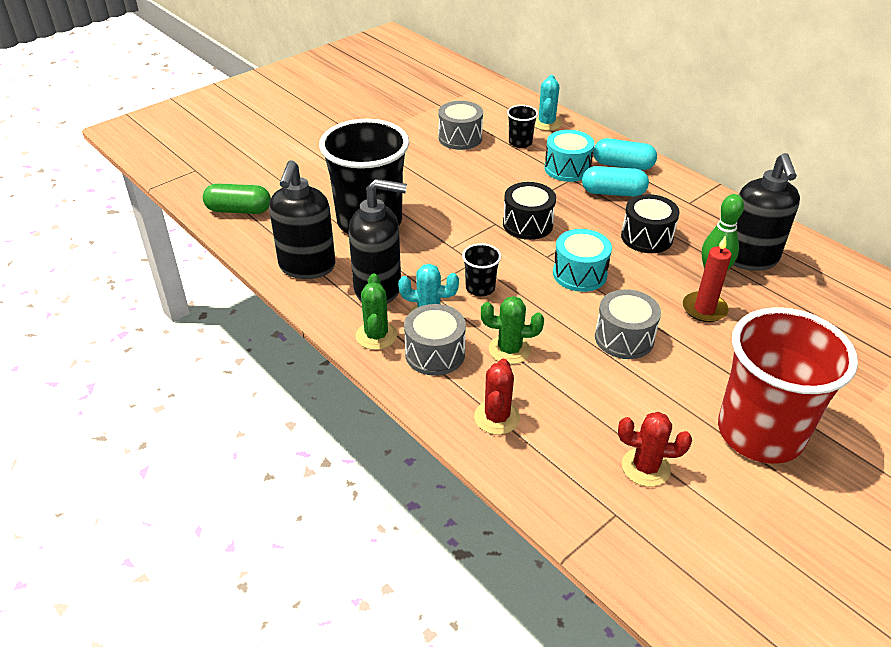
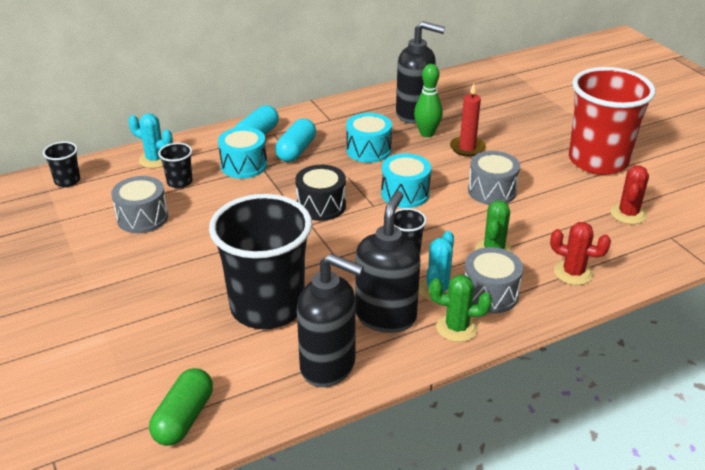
camera: 75 degrees left, 5 degrees down
black drum [621,194,680,253] -> turquoise drum [346,113,392,163]
none -> black cup [43,141,80,187]

